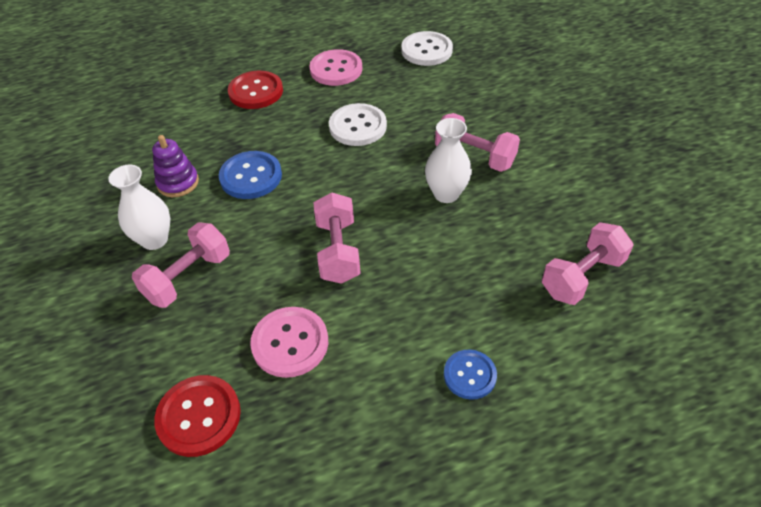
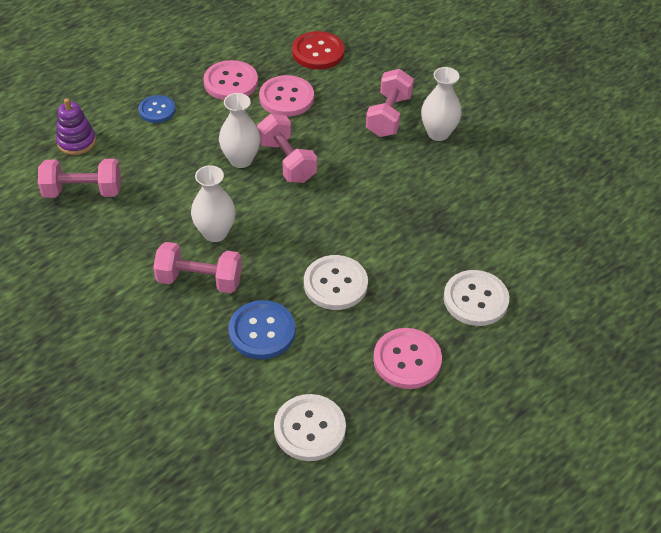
camera: 155 degrees right, 0 degrees up
purple stacking toy [152,135,199,197] -> purple stacking toy moved to [56,98,96,155]
blue button [219,151,282,199] -> blue button moved to [228,300,296,359]
red button [228,71,283,109] -> white button [444,270,509,326]
pink dumbbell [542,222,634,305] -> pink dumbbell turned 60 degrees clockwise [38,159,121,198]
none -> pink button [204,60,258,100]
none -> white vase [219,93,260,168]

